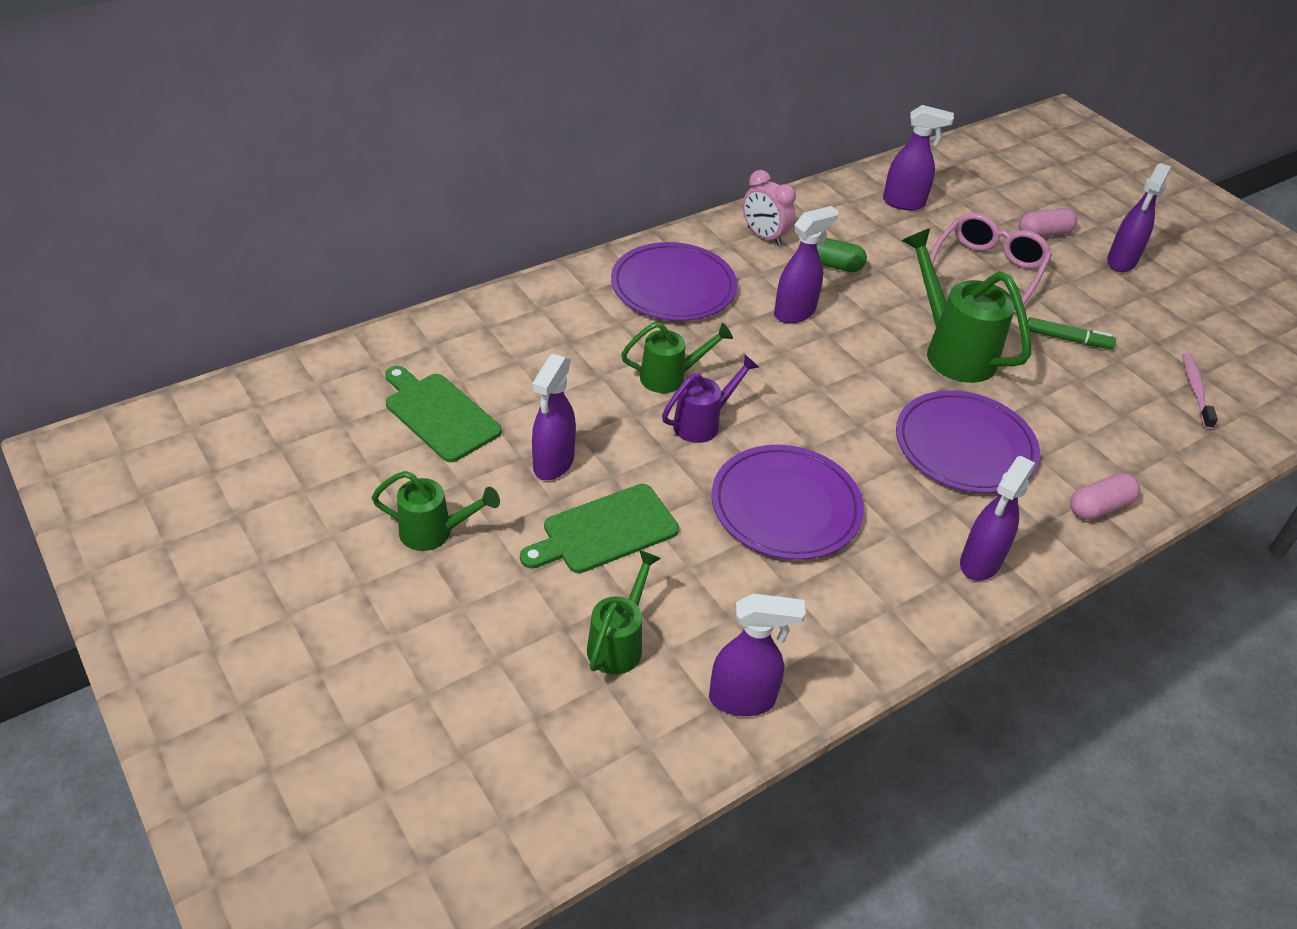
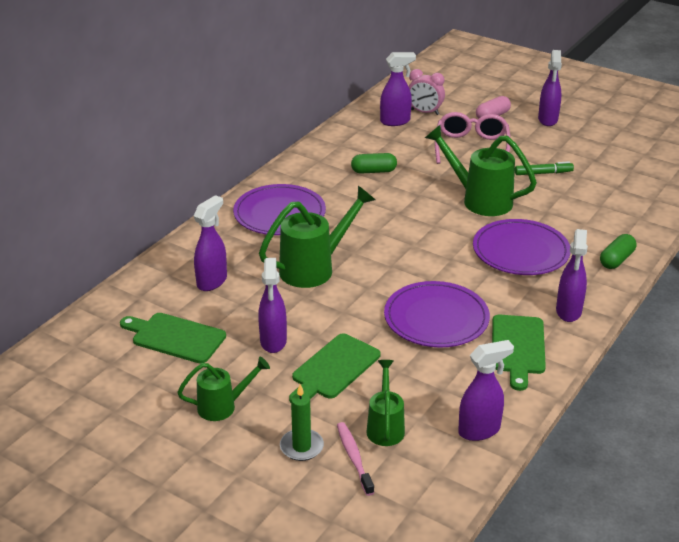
camera: 20 degrees left, 10 degrees down
green watering can [621,322,733,393] -> green watering can [259,186,375,288], size x1.67
purple watering can [662,355,759,443] -> none
pink clock [743,170,796,246] -> pink clock moved to [409,69,445,115]
purple spray bottle [774,206,839,323] -> purple spray bottle moved to [194,195,227,291]
pink capsule [1071,473,1140,520] -> green capsule [600,234,636,269]
pink toothbrush [1182,353,1218,429] -> pink toothbrush moved to [337,422,374,496]
none -> green candle [280,384,324,461]
none -> green cutting board [492,315,546,391]

